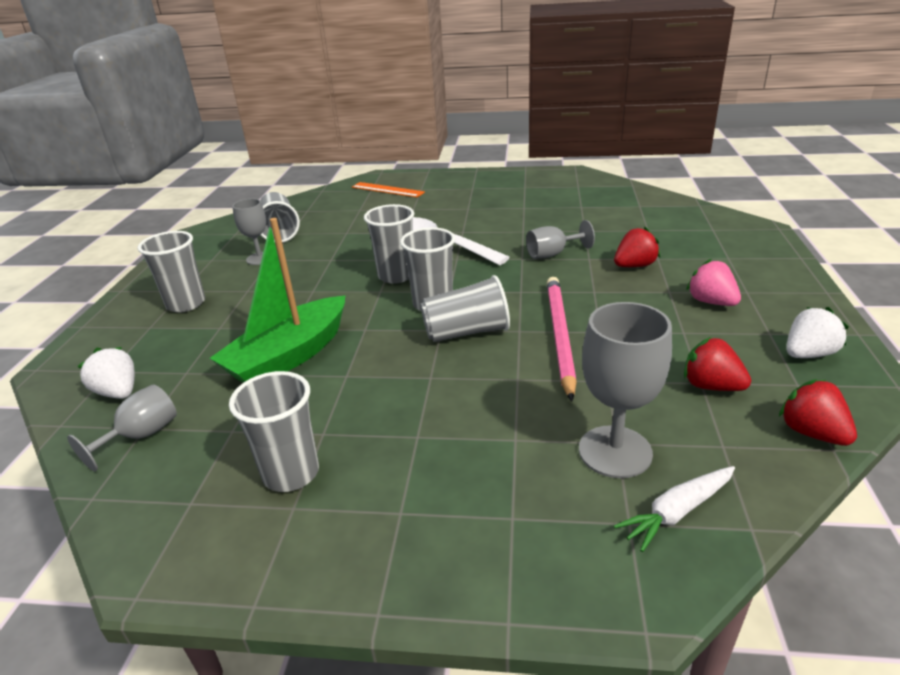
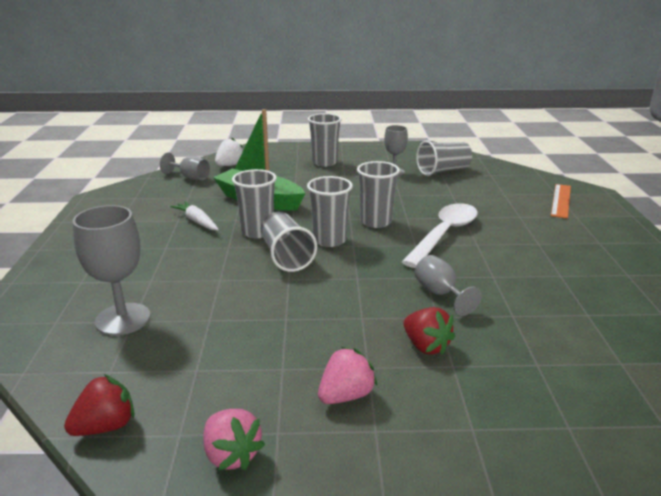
camera: 80 degrees right, 5 degrees down
grey cup [229,371,319,492] -> grey cup moved to [232,169,277,238]
pink pencil [547,277,577,402] -> none
white carrot [614,466,735,552] -> white carrot moved to [170,201,219,230]
red strawberry [684,337,751,391] -> none
white strawberry [786,307,849,358] -> pink strawberry [203,409,265,470]

